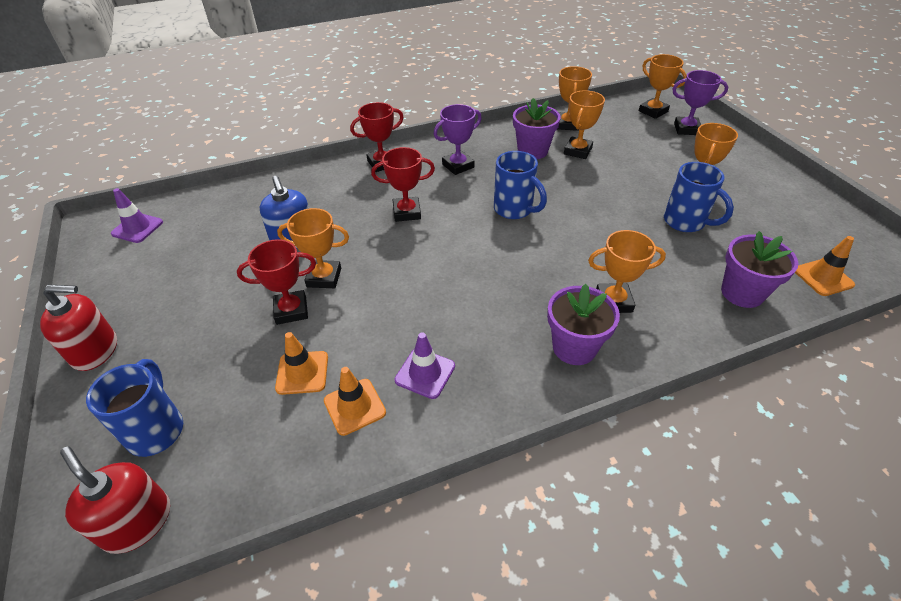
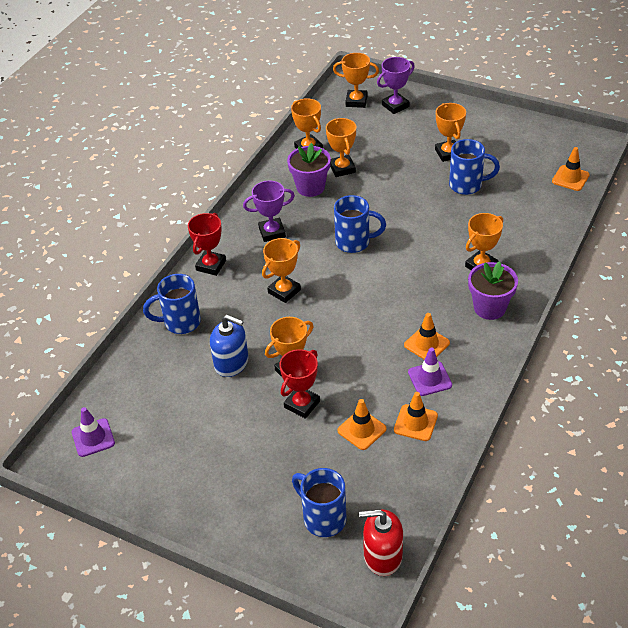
camera: 40 degrees left, 0 degrees up
red soap dispenser [40,285,117,371] -> none
red trophy [371,147,435,222] -> orange trophy [262,238,301,303]
purple trophy [433,104,482,175] -> purple trophy turned 60 degrees clockwise [243,181,295,242]
purple flower pot [721,231,798,308] -> none
none -> blue mug [143,274,201,334]
none -> orange traffic cone [404,313,450,359]

